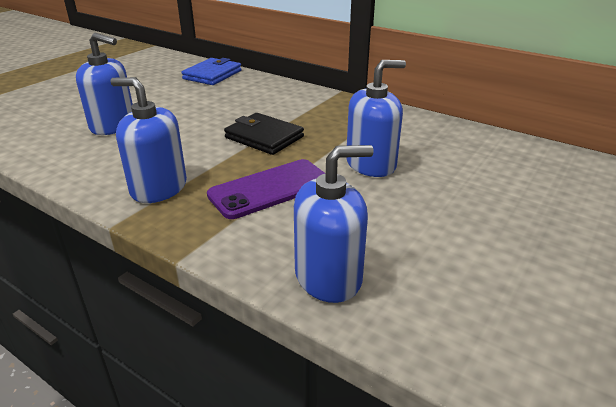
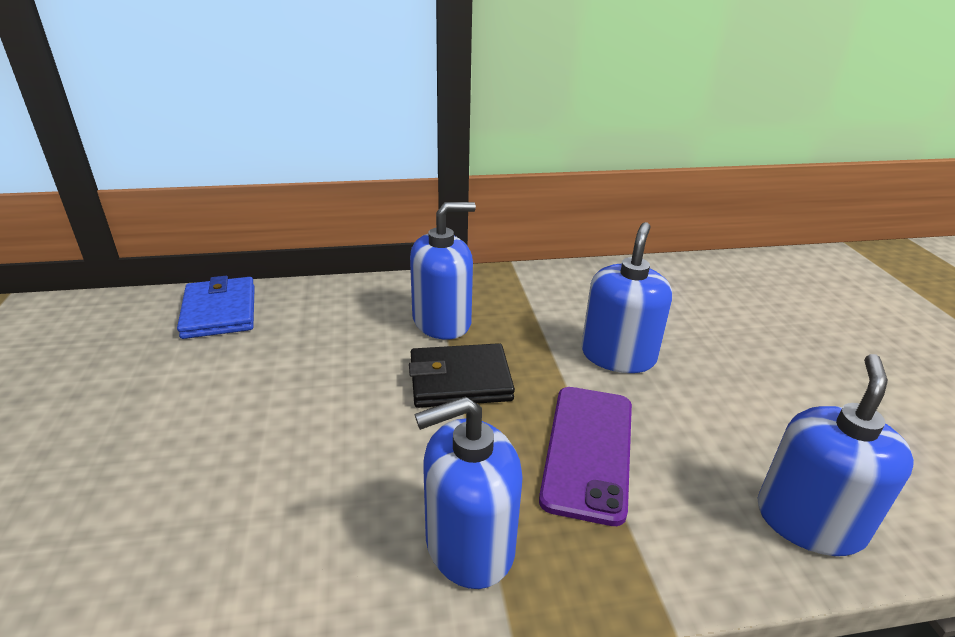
camera: 45 degrees left, 0 degrees up
blue soap dispenser [76,33,133,135] -> blue soap dispenser moved to [410,202,476,340]

